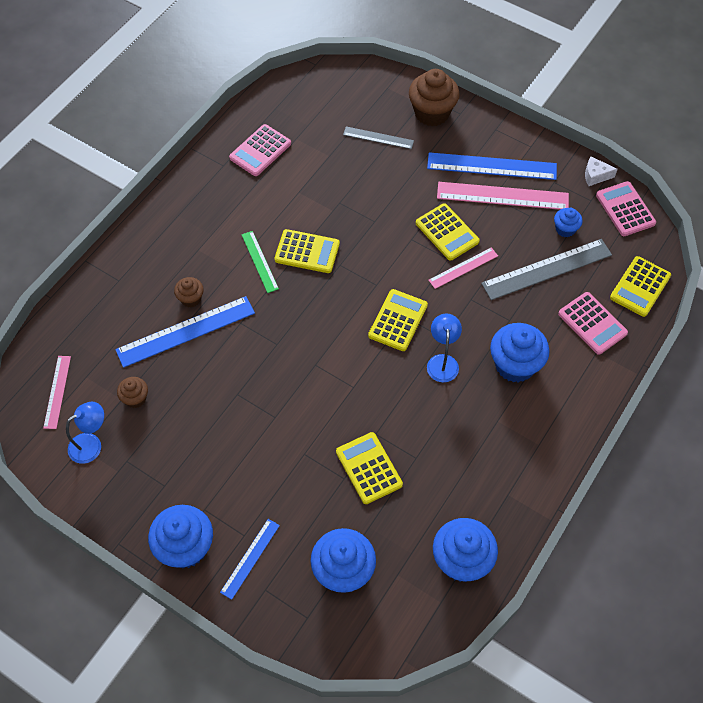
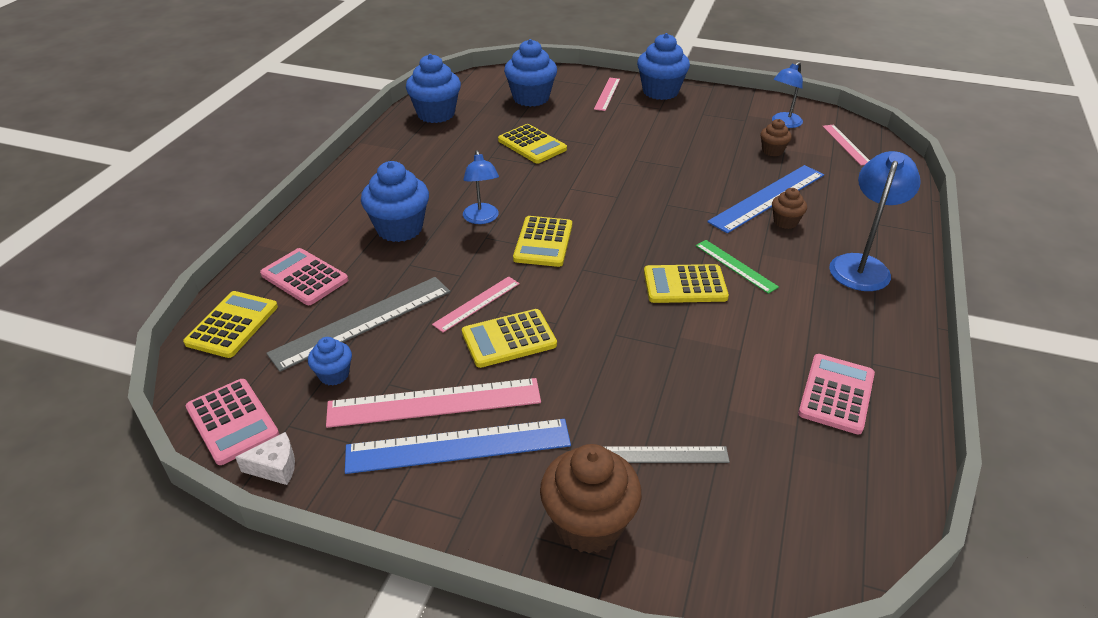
camera: 165 degrees right, 20 degrees down
blue ruler [220,519,280,600] -> pink ruler [594,78,620,111]
yellow calculator [416,203,480,261] -> yellow calculator turned 60 degrees counterclockwise [462,309,557,368]
none -> blue lamp [829,151,921,291]

